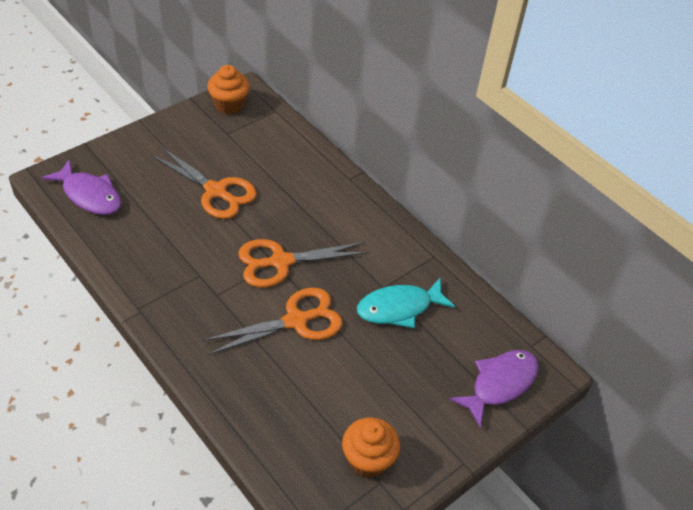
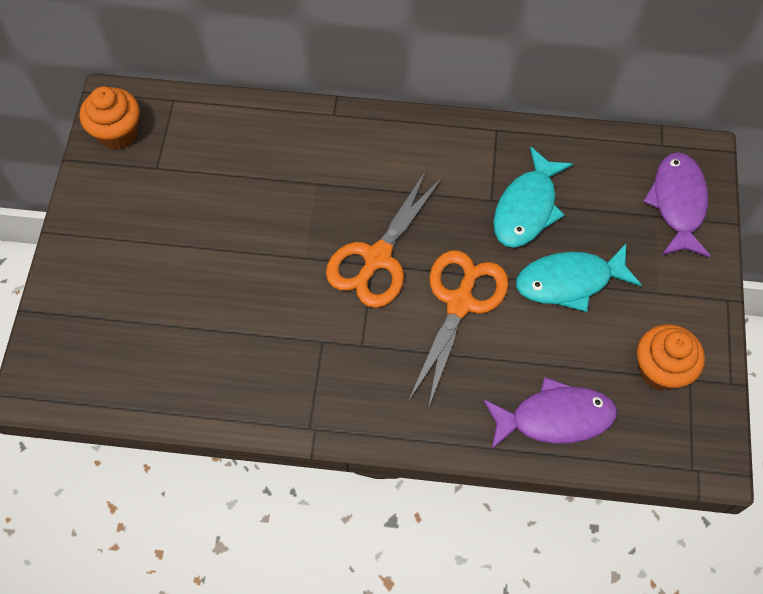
camera: 40 degrees left, 15 degrees up
purple fish [42,159,121,215] -> purple fish moved to [483,377,617,450]
orange scissors [151,147,257,219] -> none
none -> turquoise fish [516,244,642,312]

